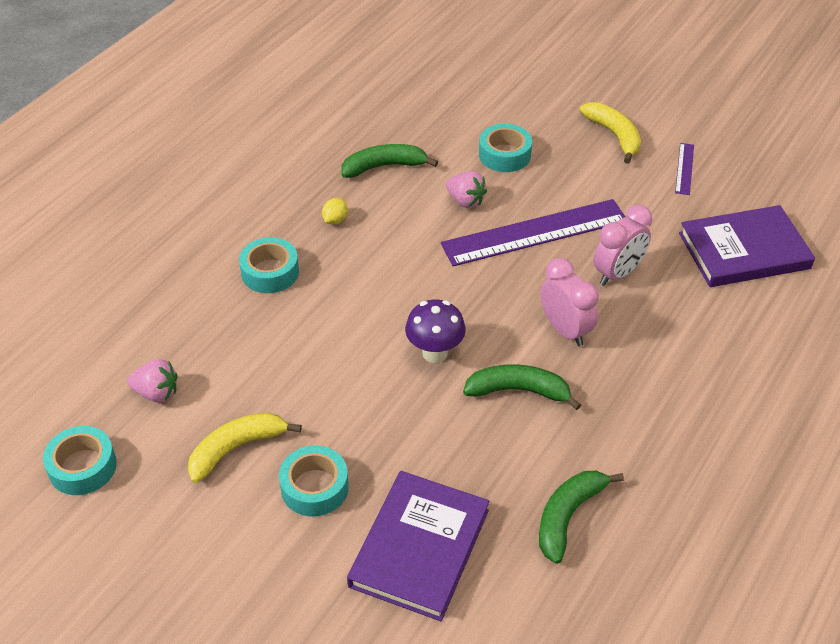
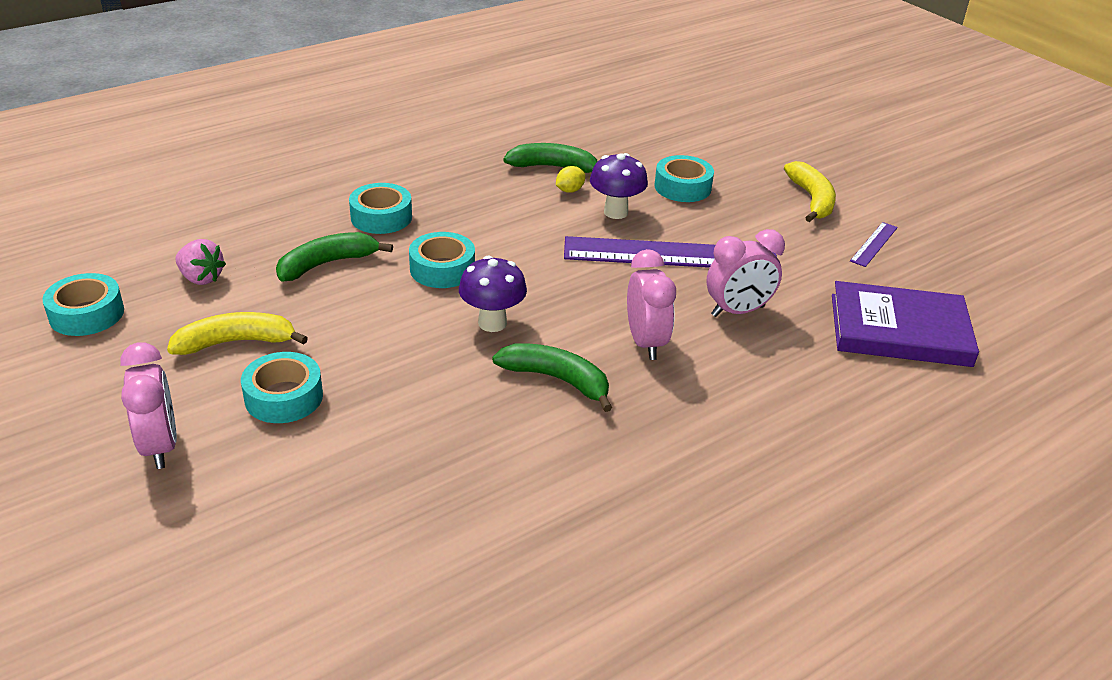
camera: 20 degrees right, 10 degrees down
yellow lemon [322,198,348,224] -> yellow lemon moved to [556,166,585,193]
purple book [347,471,489,621] -> none
pink strawberry [446,171,487,208] -> purple mushroom [590,153,648,219]
green banana [539,471,624,564] -> green banana moved to [276,232,393,282]
none -> pink clock [120,342,177,469]
none -> turquoise tape [409,232,475,288]

